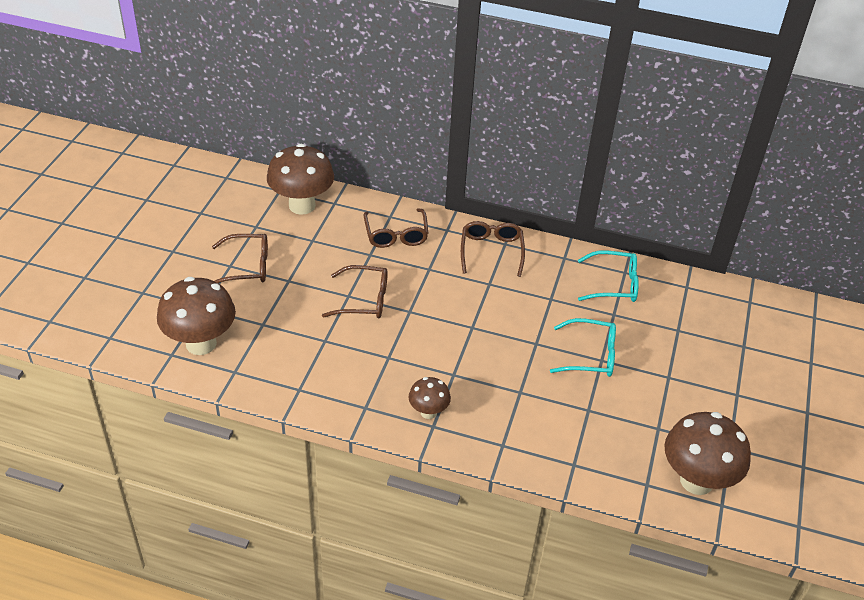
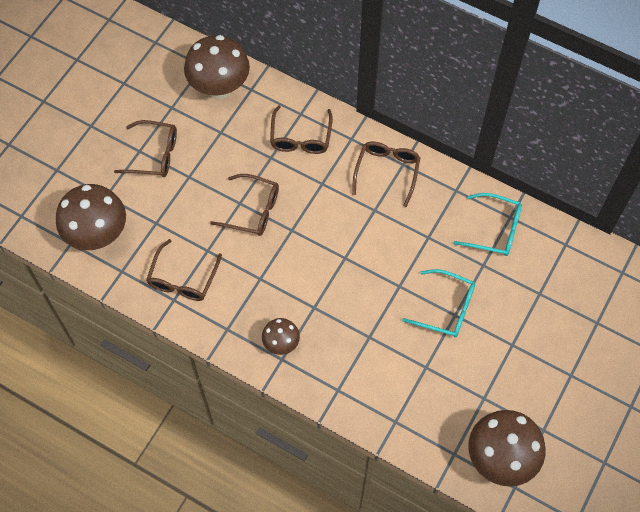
camera: 15 degrees right, 20 degrees up
none -> brown glasses [146,239,222,301]

